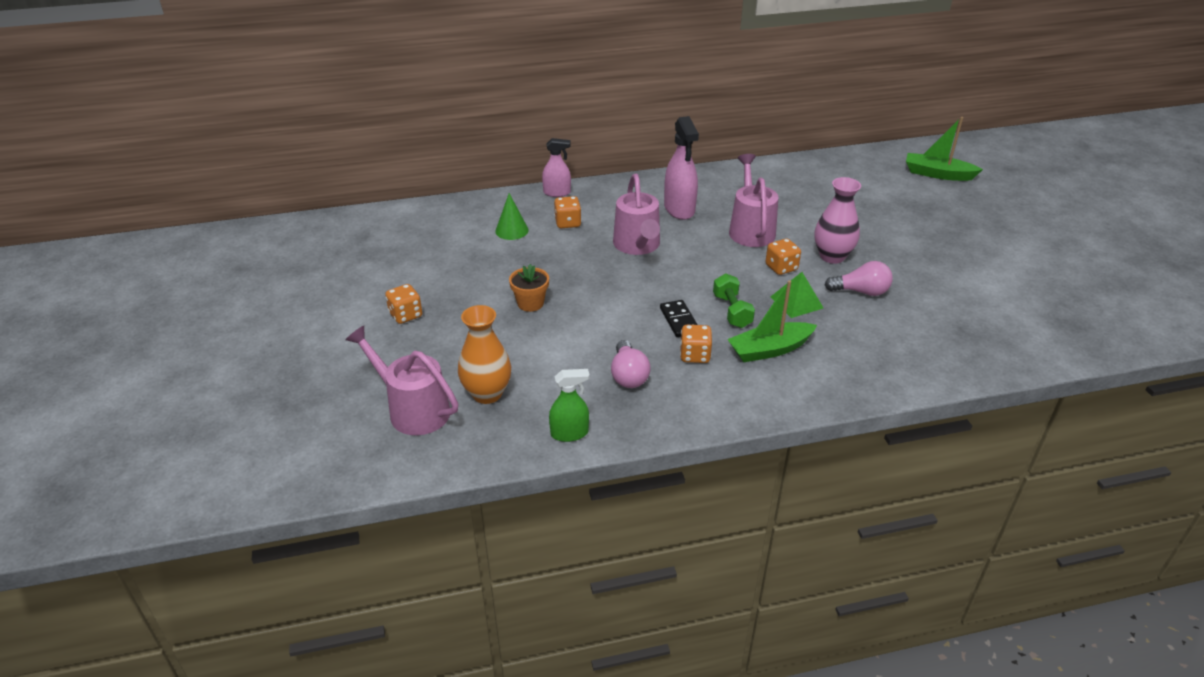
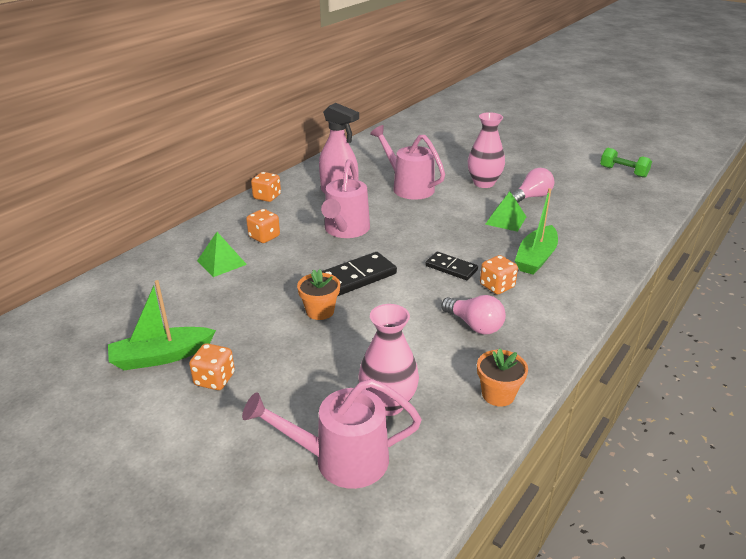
camera: 40 degrees left, 5 degrees down
orange vase [458,305,511,404] -> pink vase [358,304,419,416]
green cone [495,193,528,240] -> green pyramid [197,232,247,277]
pink spray bottle [542,138,571,197] -> none
green spray bottle [549,369,590,442] -> orange flower pot [477,348,528,407]
pink watering can [613,174,660,255] -> pink watering can turned 60 degrees clockwise [321,159,370,238]
green dumbbell [713,274,755,328] -> green dumbbell moved to [600,148,652,178]
orange dice [766,239,801,275] -> orange dice moved to [251,172,281,202]
green boat [906,117,983,181] -> green boat moved to [108,280,216,370]
none -> black domino [322,252,397,296]

